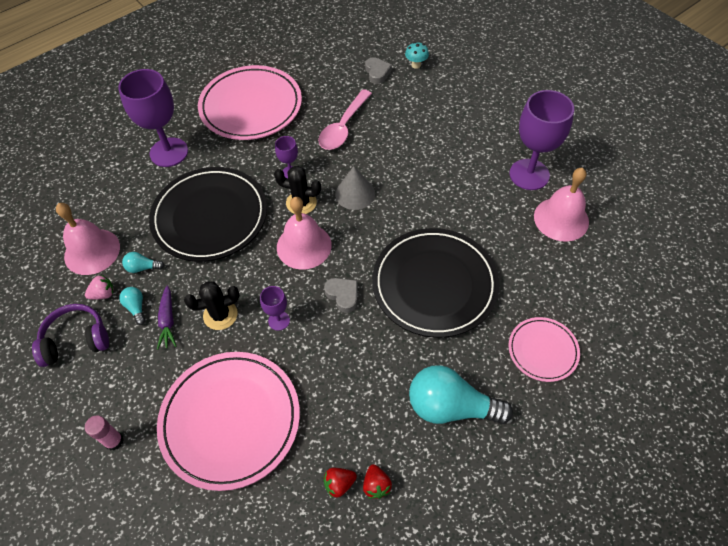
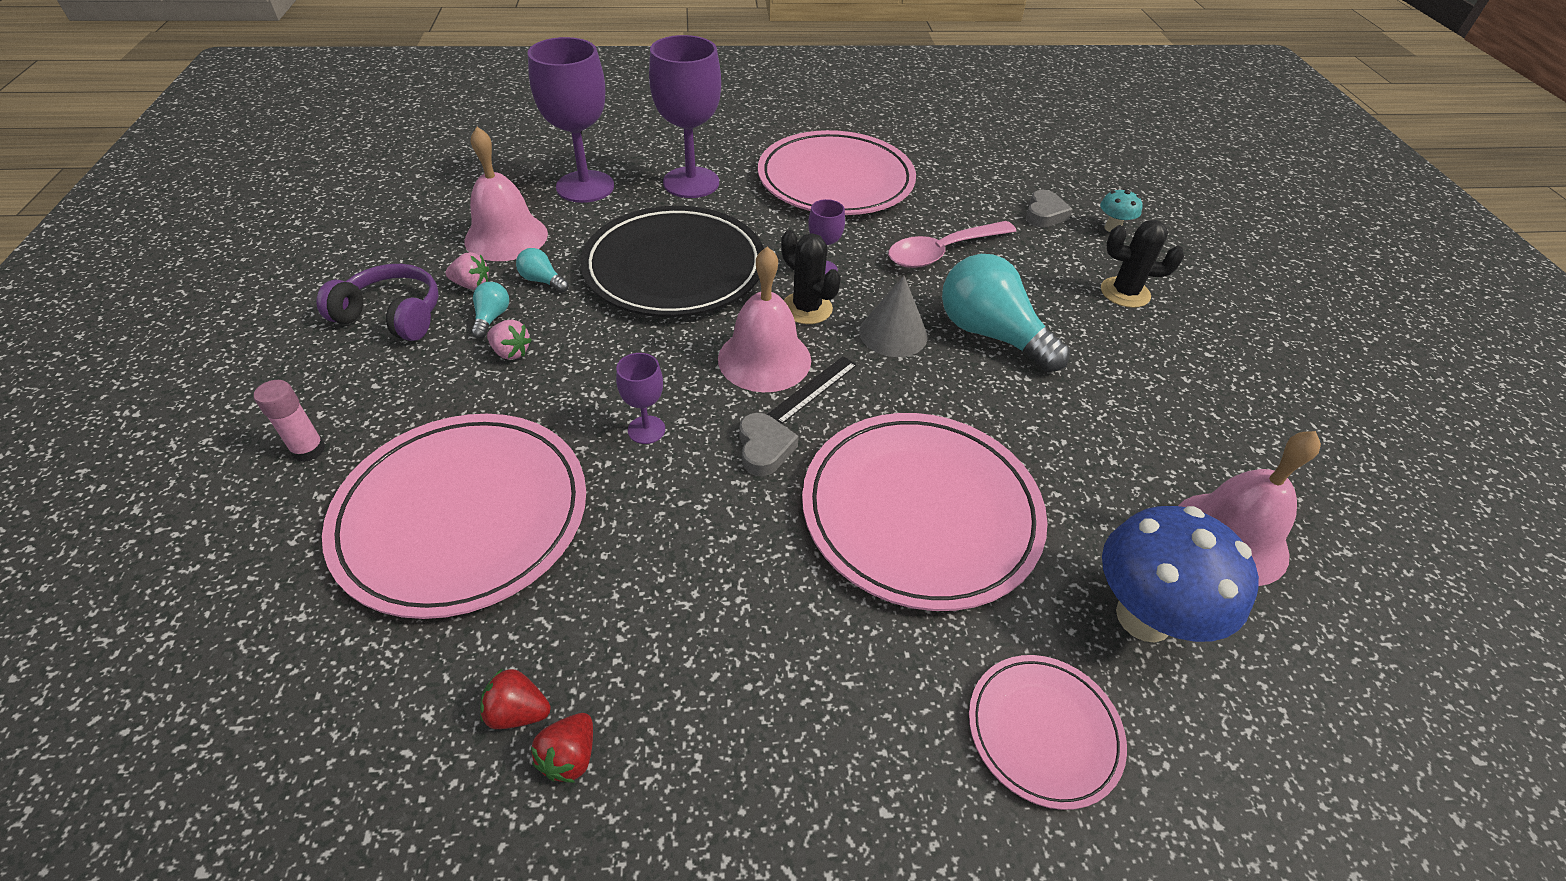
camera: 30 degrees right, 10 degrees down
purple carrot [157,286,176,350] -> pink strawberry [487,320,532,360]
black cactus [184,281,240,330] -> black cactus moved to [1101,220,1184,308]
black plate [372,228,499,338] -> pink plate [802,413,1048,611]
turquoise light bulb [409,365,513,424] -> turquoise light bulb moved to [942,254,1070,372]
purple goblet [510,90,574,190] -> purple goblet moved to [528,37,614,203]
none -> black ruler [767,356,857,424]
none -> blue mushroom [1102,506,1259,642]

